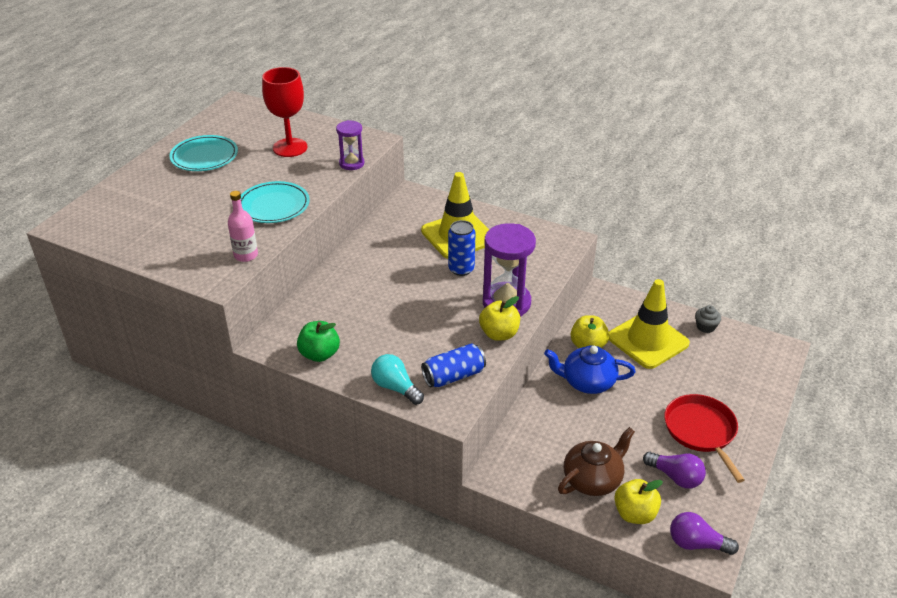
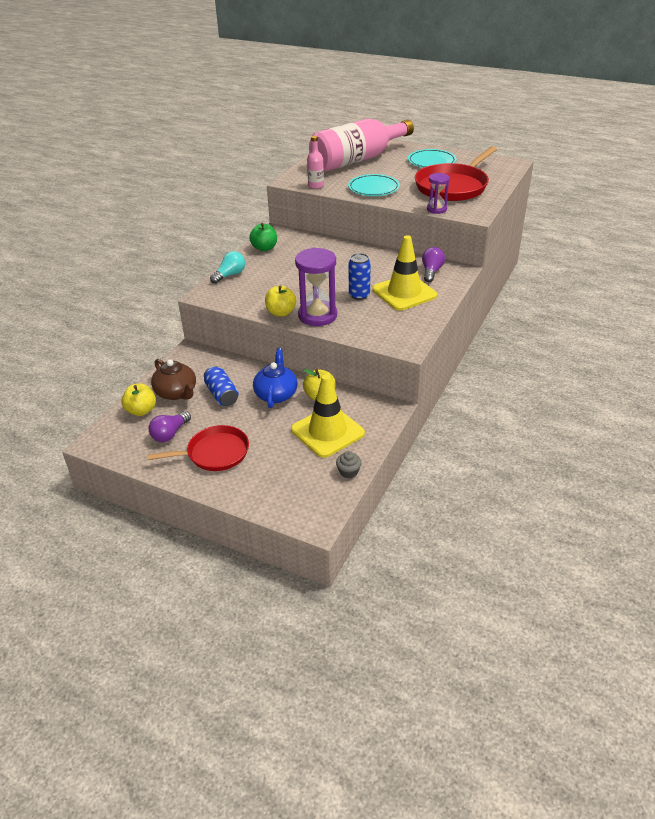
camera: 90 degrees right, 0 degrees up
red goblet [262,67,308,157] -> red pan [415,146,497,201]
blue can [421,343,486,387] -> blue can moved to [204,366,239,406]
purple light bulb [670,512,739,555] -> purple light bulb moved to [422,247,445,282]
none -> pink bottle [309,119,414,172]

